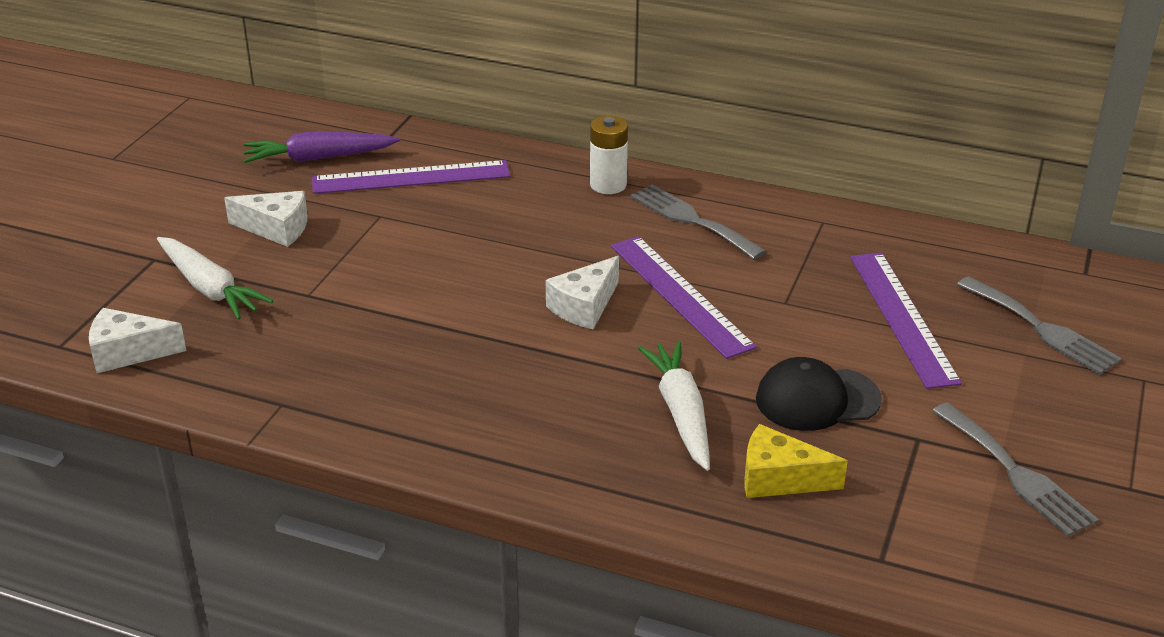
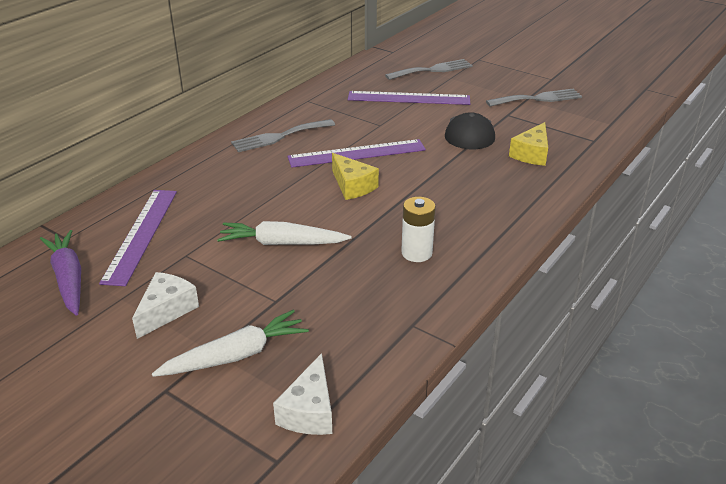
camera: 75 degrees left, 0 degrees up
purple carrot [243,131,400,163] -> purple carrot turned 150 degrees clockwise [40,230,81,316]
white cheese [546,256,619,329] -> yellow cheese [332,153,379,200]
white battery [590,116,628,194] -> white battery moved to [401,197,436,262]
white carrot [638,341,710,471] -> white carrot moved to [217,221,351,245]

